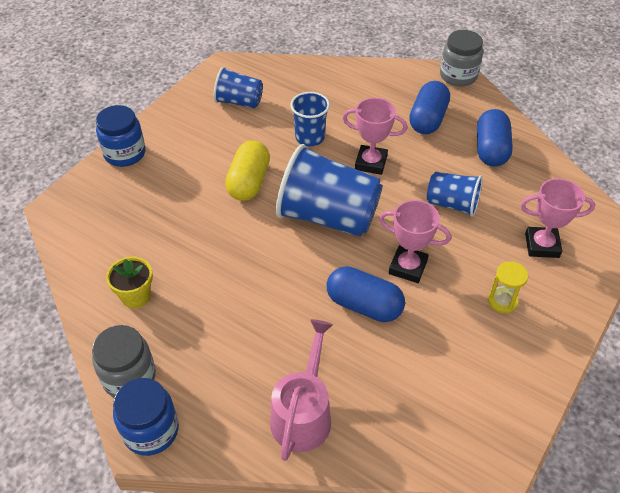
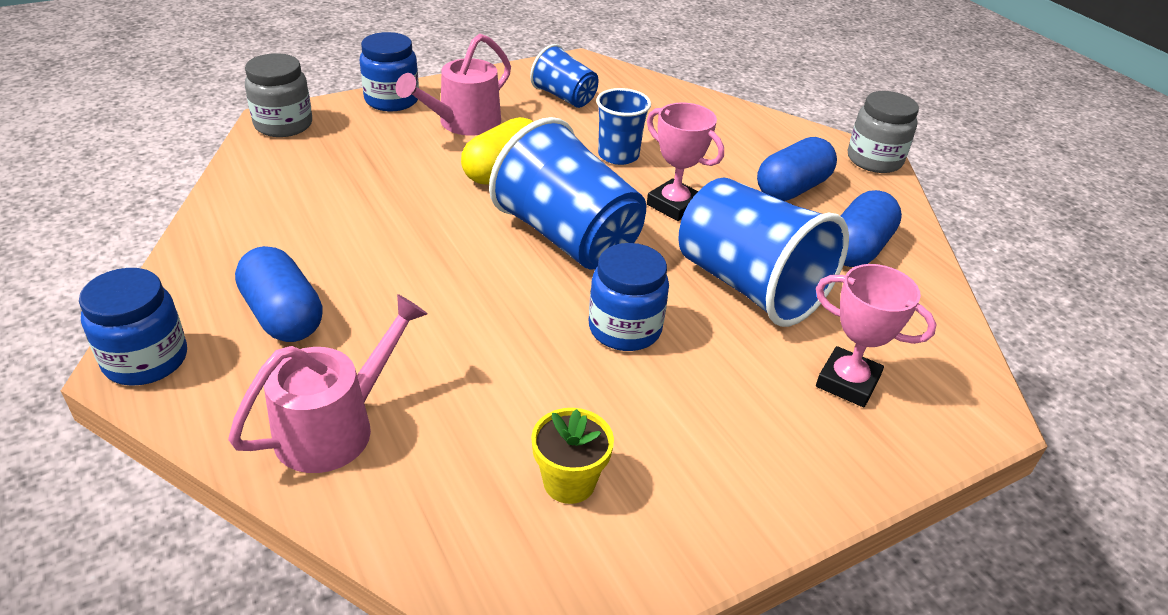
camera: 25 degrees right, 10 degrees down
grey jar [92,325,156,398] -> grey jar moved to [245,53,312,137]
yellow flower pot [106,256,153,309] -> yellow flower pot moved to [531,408,614,504]
blue capsule [327,266,405,322] -> blue capsule moved to [235,246,322,342]
pink trophy [379,200,451,283] -> blue jar [589,243,669,351]
blue cup [427,172,483,217] -> blue cup [678,177,849,327], size x1.82
yellow hourglass [488,261,528,313] -> none
none -> pink watering can [395,34,511,136]

